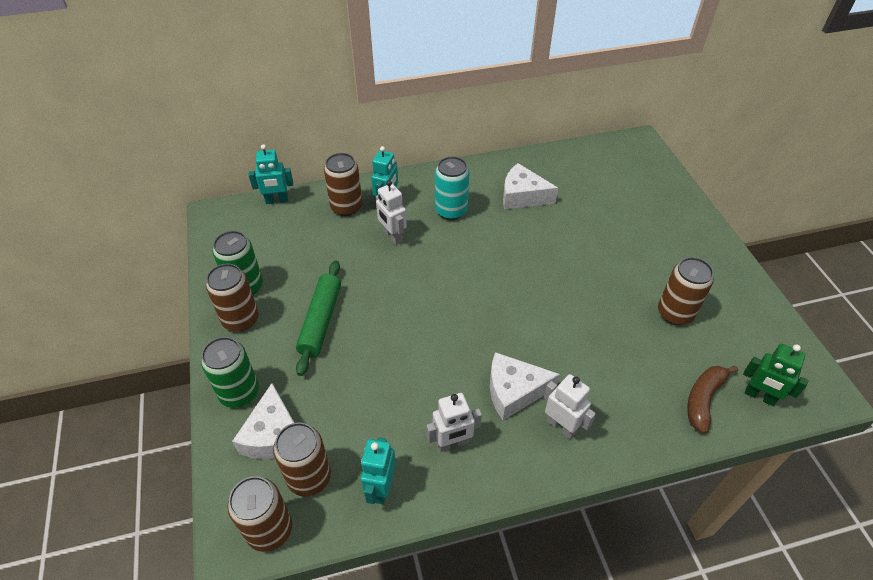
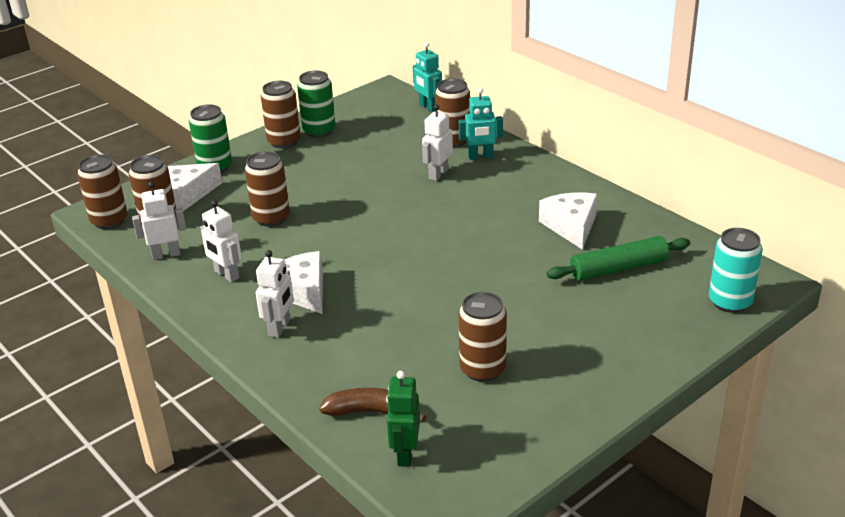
camera: 65 degrees right, 15 degrees down
green rolling pin [296,260,341,376] -> green rolling pin moved to [547,236,690,281]
turquoise robot [361,437,396,504] -> white robot [132,182,186,260]
turquoise can [435,156,470,220] -> turquoise can moved to [709,228,763,313]
none -> brown can [245,151,290,227]

